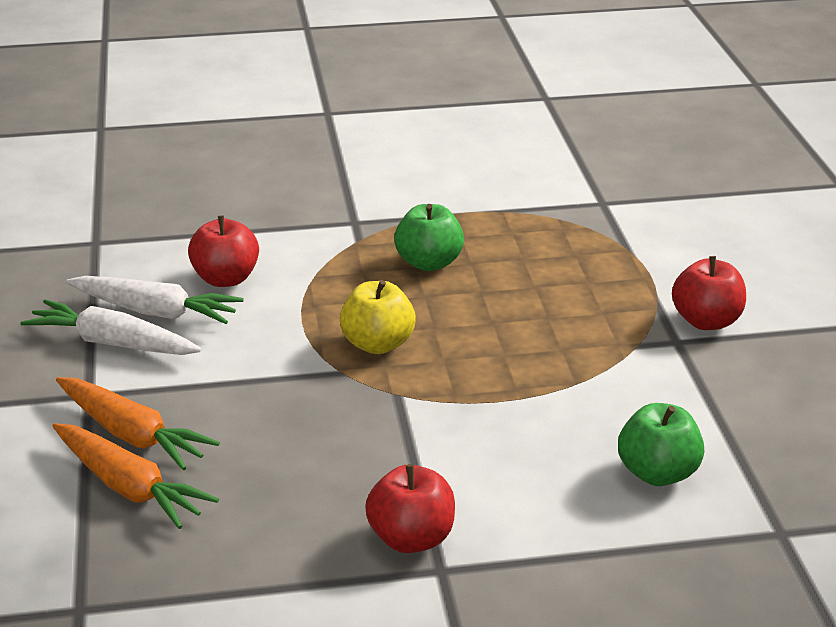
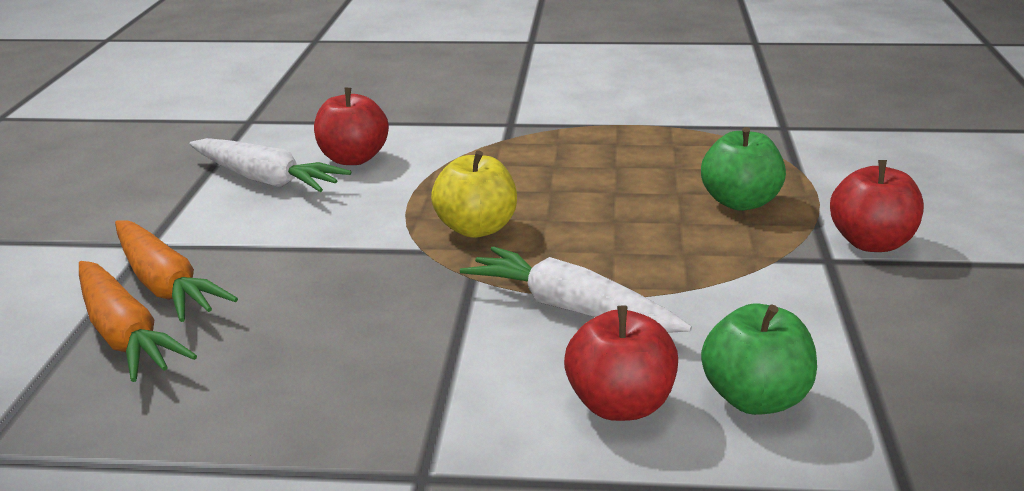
camera: 15 degrees right, 5 degrees down
white carrot [20,300,202,355] -> white carrot moved to [460,246,692,333]
red apple [365,464,455,553] -> red apple moved to [564,306,678,421]
green apple [394,204,464,271] -> green apple moved to [701,127,786,211]

